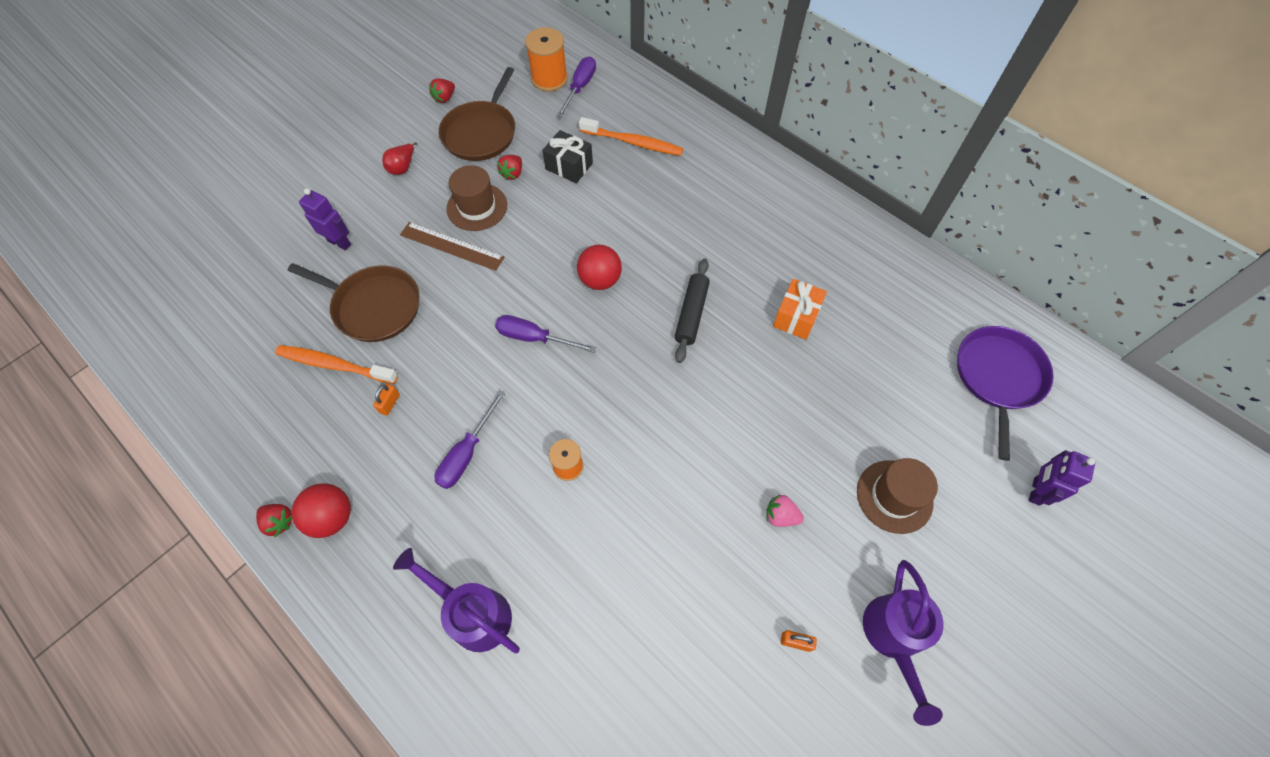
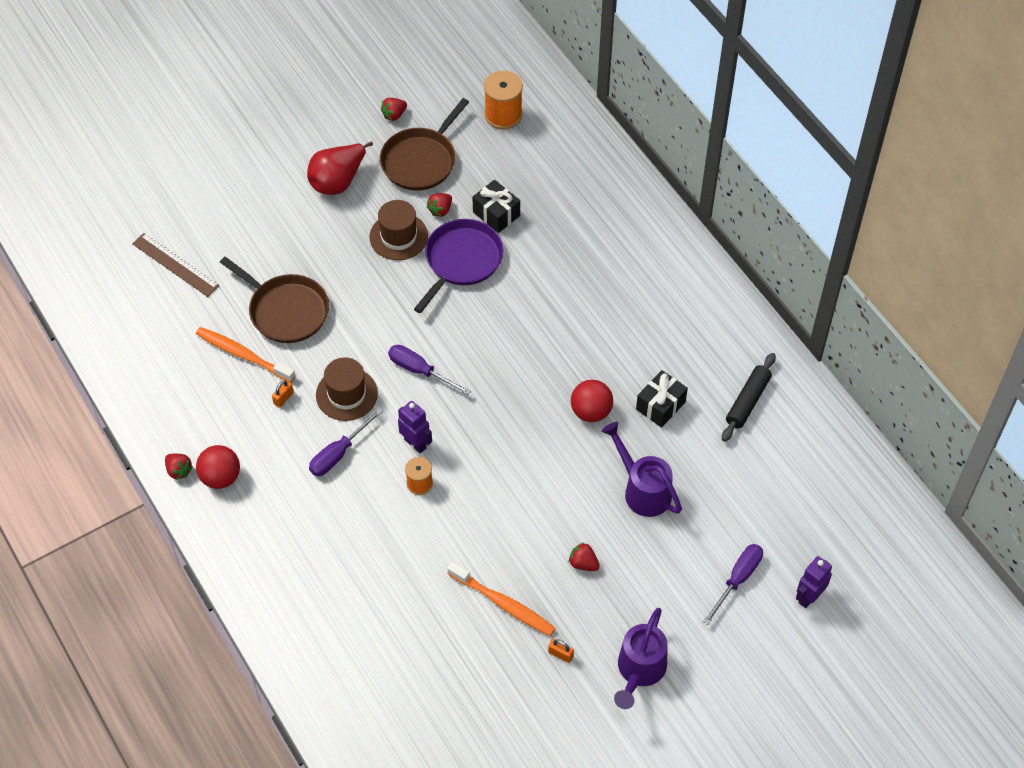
camera: 15 degrees right, 5 degrees down
purple robot [299,189,351,250] -> purple robot moved to [398,401,432,453]
red pear [382,142,417,175] -> red pear [307,142,373,195], size x1.82
purple watering can [393,548,520,654] -> purple watering can moved to [602,422,682,517]
brown ruler [400,222,505,271] -> brown ruler moved to [132,233,219,297]
purple screwdriver [557,56,596,118] -> purple screwdriver moved to [703,544,763,625]
red ball [577,244,622,290] -> red ball moved to [571,380,613,422]
orange toothbrush [579,117,683,156] -> orange toothbrush moved to [447,562,556,636]
black rolling pin [675,259,710,363] -> black rolling pin moved to [722,353,776,442]
pink strawberry [767,495,804,527] -> red strawberry [569,542,600,571]
orange gift [773,279,827,340] -> black gift [636,370,688,428]
brown hat [857,458,938,534] -> brown hat moved to [316,357,378,421]
purple pan [957,326,1054,461] -> purple pan moved to [414,219,504,313]

